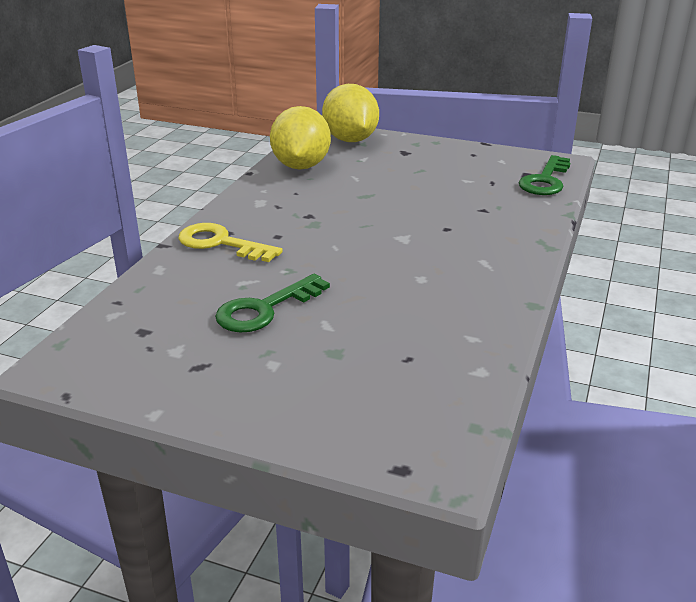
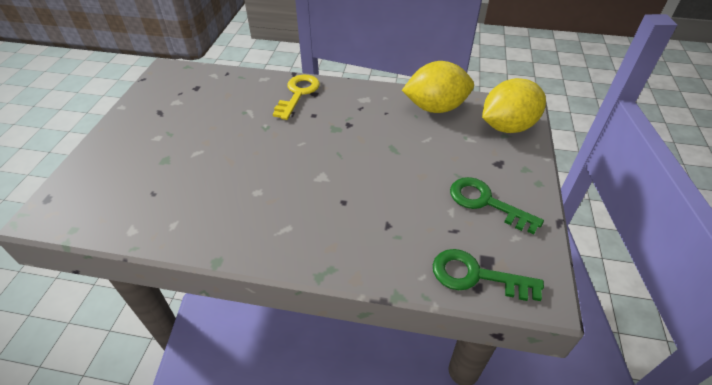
camera: 80 degrees right, 15 degrees up
green key [215,274,330,333] -> green key moved to [450,177,544,234]

